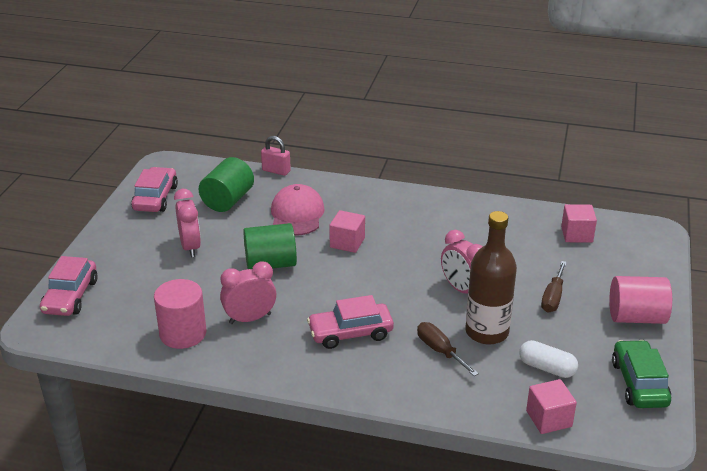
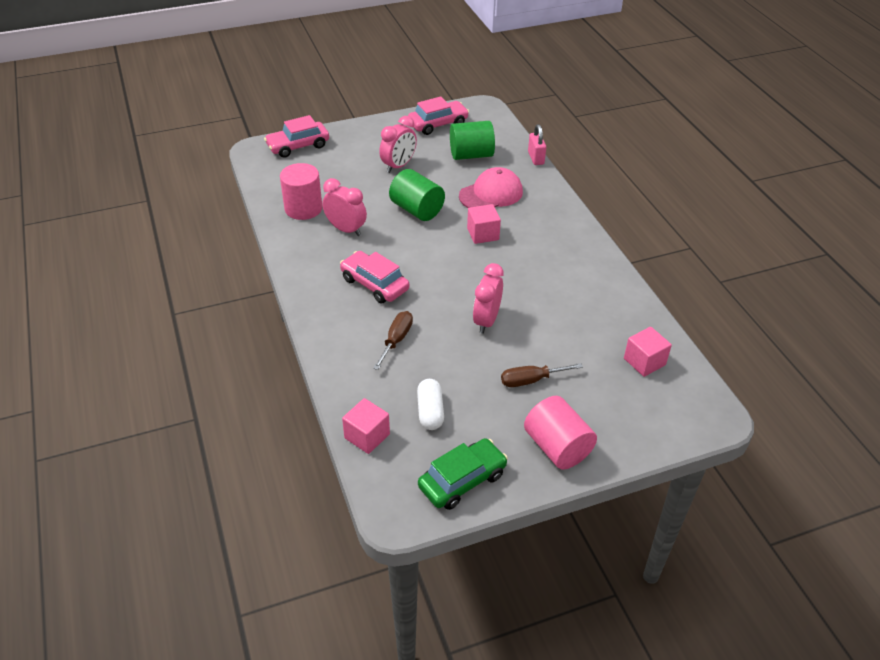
camera: 55 degrees right, 10 degrees up
brown bottle [466,211,517,345] -> none

